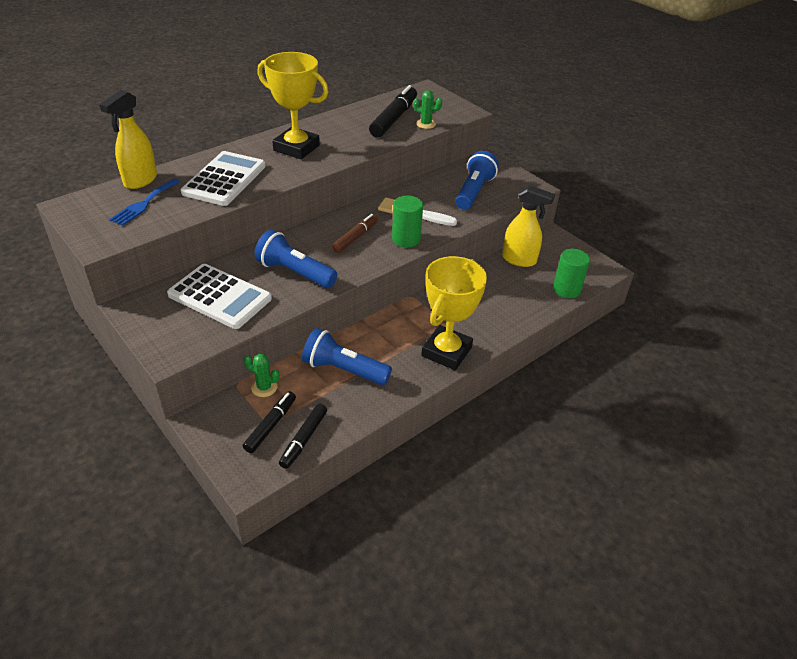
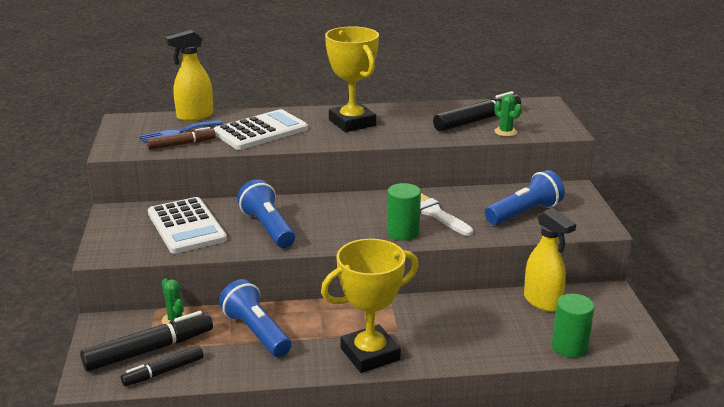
camera: 35 degrees right, 15 degrees down
black marker [243,391,296,453] -> black marker [80,311,213,372], size x1.62
brown marker [332,214,378,253] -> brown marker moved to [147,127,216,150]

